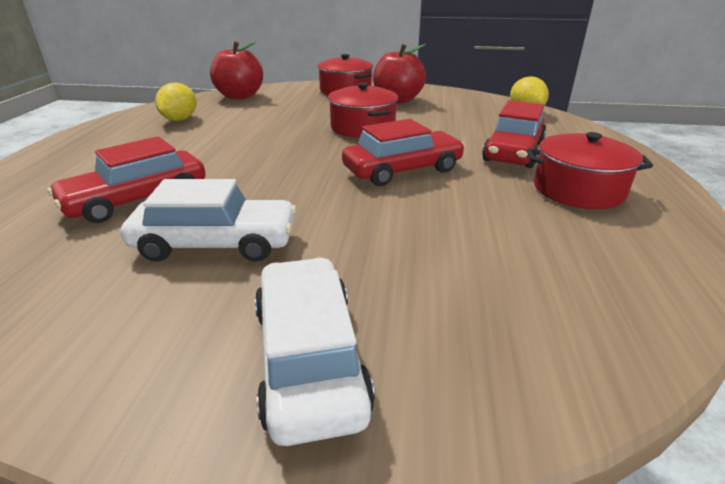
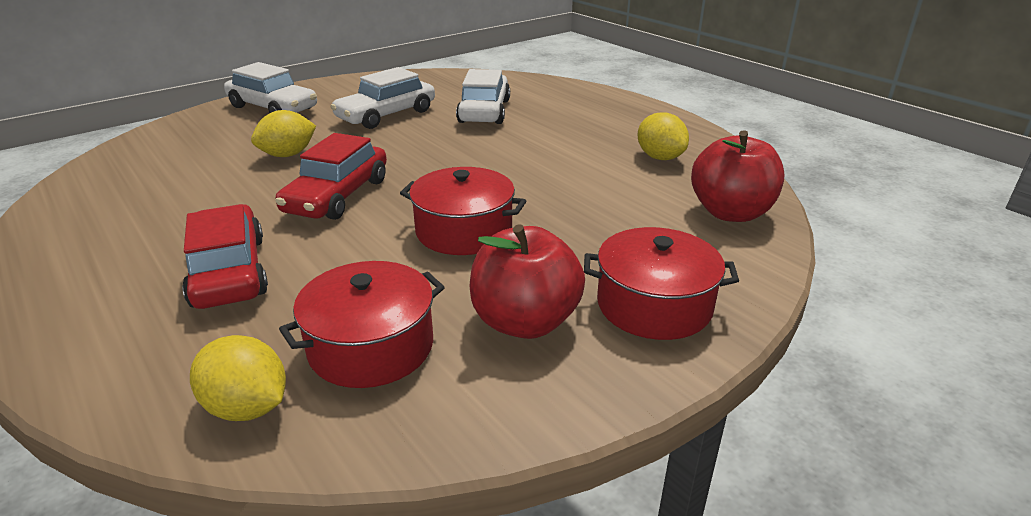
camera: 135 degrees right, 0 degrees up
red car [47,136,206,223] -> white car [456,69,510,124]
red pot [527,132,653,209] -> red pot moved to [279,261,445,388]
none -> yellow lemon [251,110,316,157]

